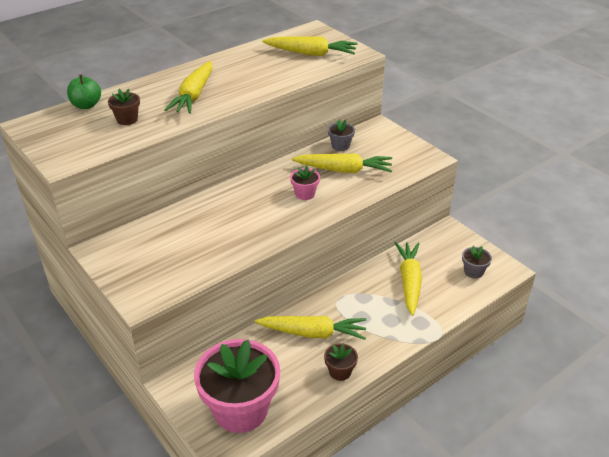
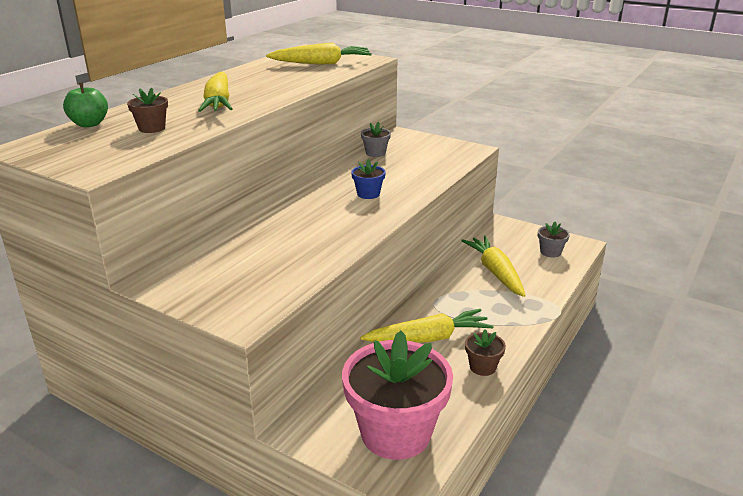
camera: 20 degrees left, 10 degrees down
pink flower pot [290,166,320,200] -> blue flower pot [351,159,386,199]
yellow carrot [292,154,392,173] -> none

